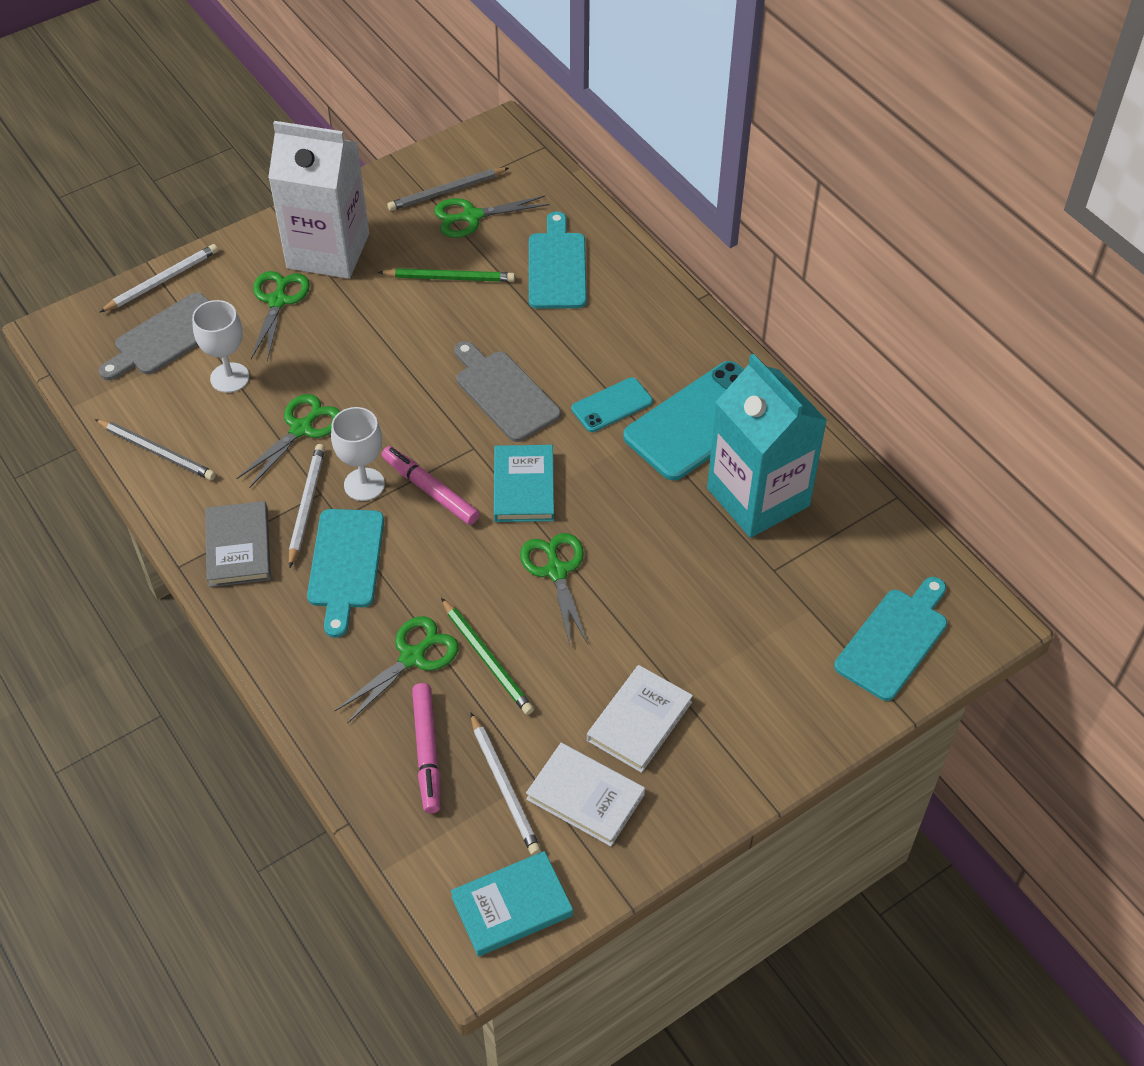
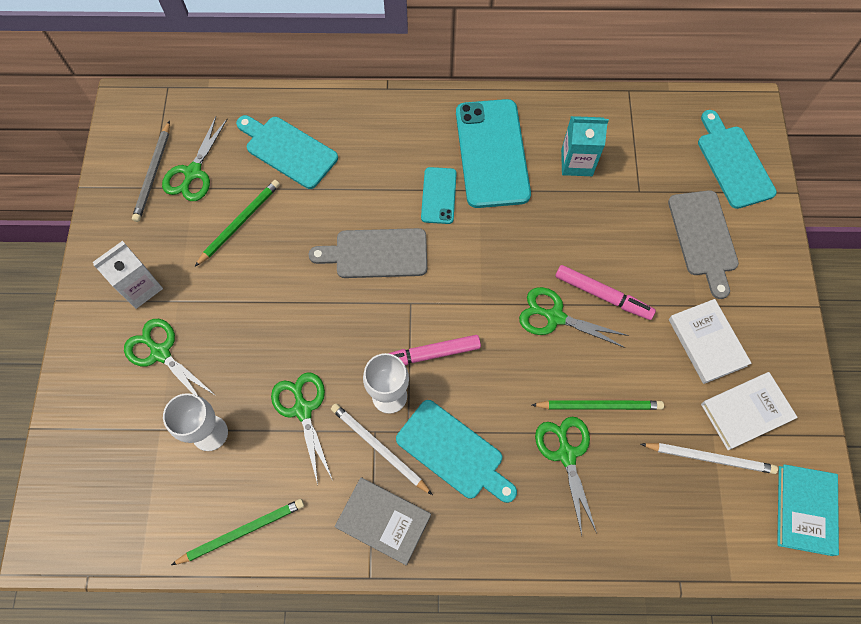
camera: 55 degrees left, 15 degrees up
grey pencil [94,419,216,480] -> green pencil [171,499,304,565]
grey cutting board [99,292,209,380] -> grey cutting board moved to [668,190,739,299]
white pencil [100,244,218,312] -> none
white carton [268,121,369,279] -> white carton [93,241,163,309], size x0.54
pink marker [412,683,440,813] -> pink marker moved to [555,265,656,320]
turquoise book [494,445,554,522] -> none
turquoise carton [707,354,827,538] -> turquoise carton [561,116,609,176], size x0.54

